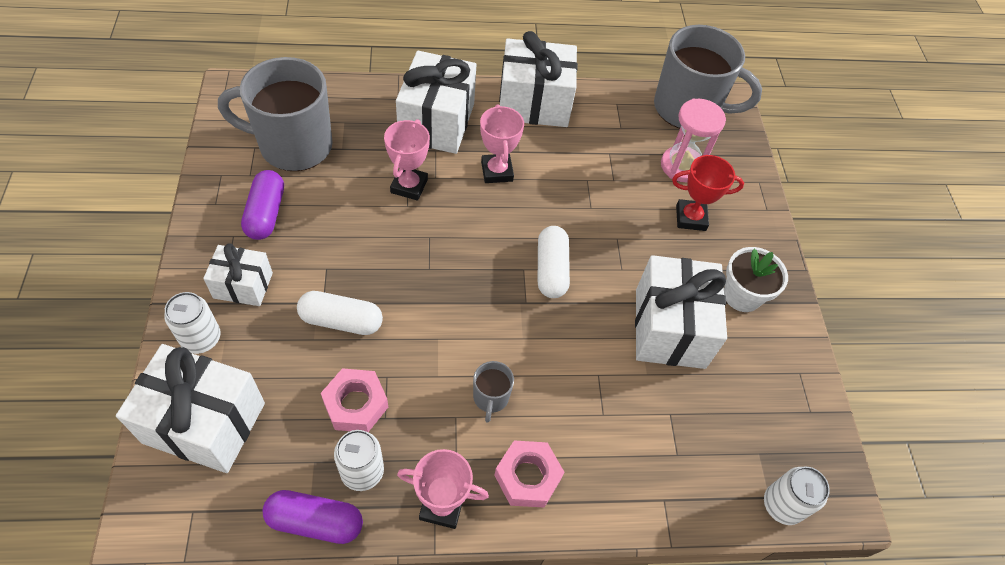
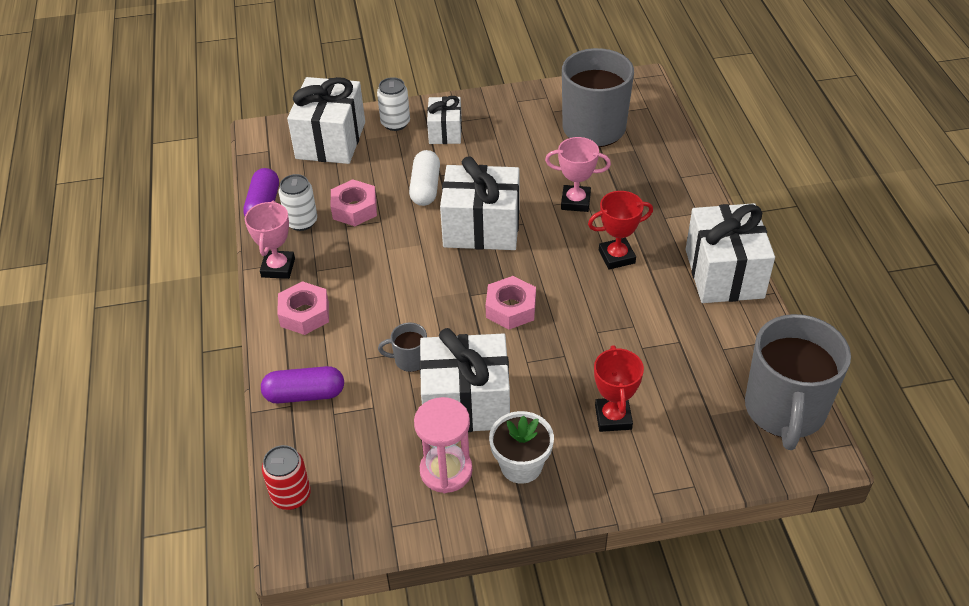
camera: 90 degrees right, 10 degrees down
purple capsule [241,170,284,240] -> purple capsule moved to [261,366,344,403]
white gift [396,51,476,154] -> white gift moved to [440,156,520,250]
grey mug [473,361,514,422] -> grey mug moved to [378,323,427,372]
pink trophy [480,104,524,183] -> red trophy [588,191,653,269]
white capsule [538,226,570,298] -> pink nut [486,276,536,329]
pink hourglass [661,99,726,182] -> pink hourglass moved to [414,397,473,493]
white can [764,467,830,525] -> red can [262,445,311,510]

